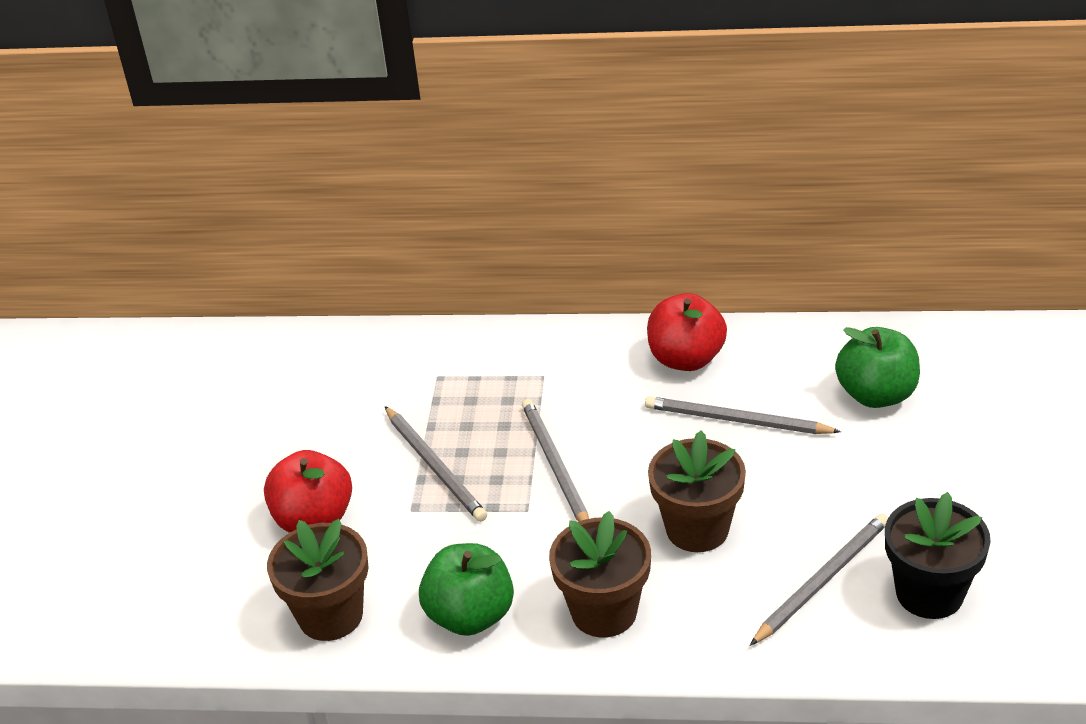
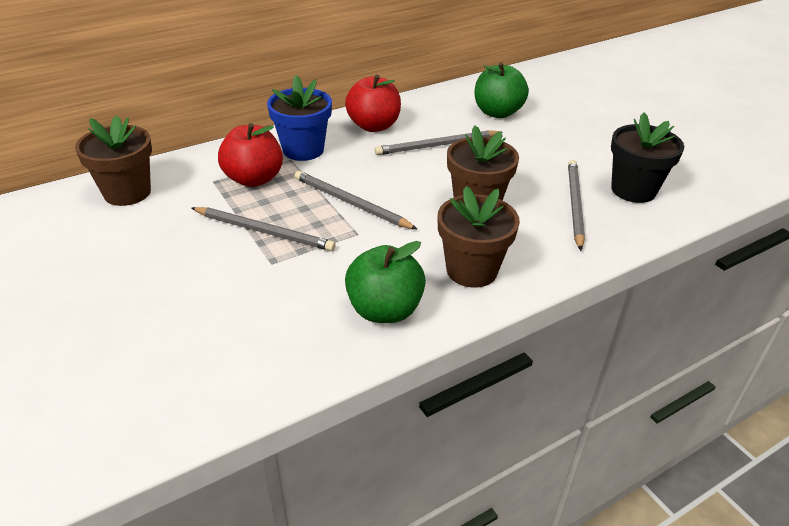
camera: 40 degrees left, 0 degrees up
red apple [264,450,352,533] -> red apple moved to [218,123,283,187]
brown flower pot [267,519,369,641] -> brown flower pot moved to [75,116,152,206]
none -> blue flower pot [267,75,332,161]

